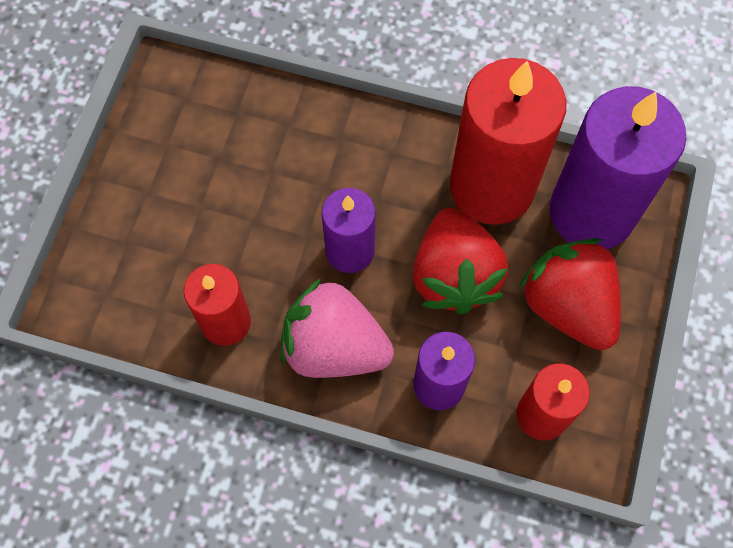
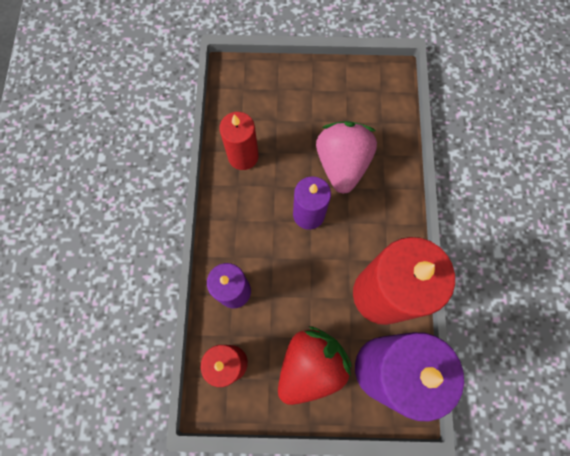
camera: 75 degrees right, 5 degrees up
pink strawberry [281,278,394,378] -> pink strawberry moved to [316,121,377,194]
red strawberry [412,208,508,315] -> none

